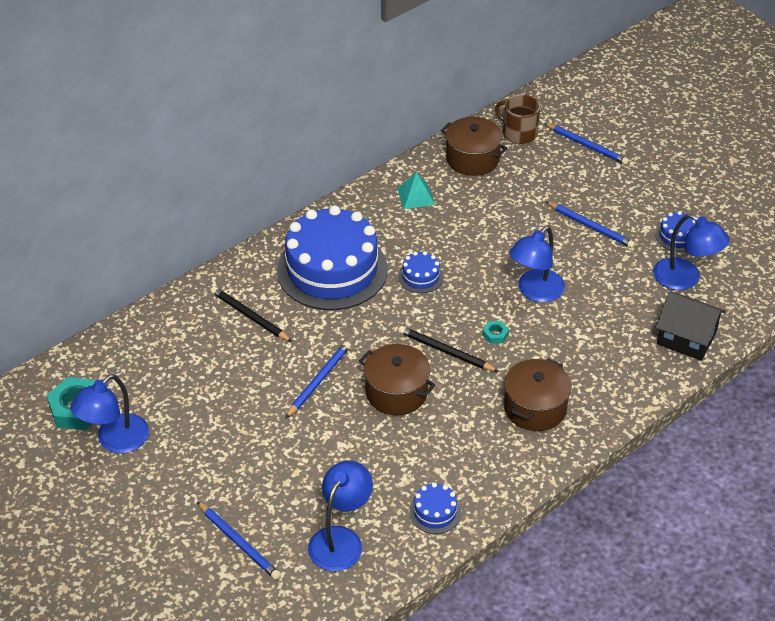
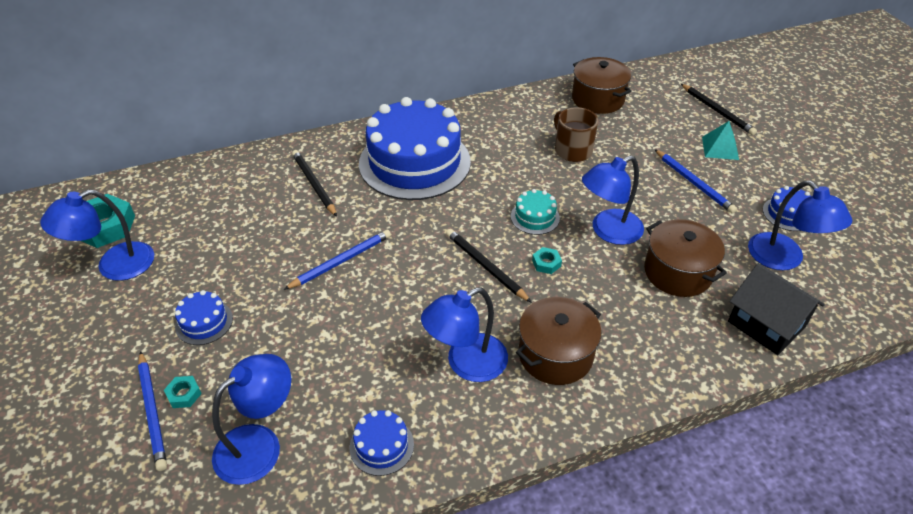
camera: 20 degrees right, 0 degrees up
brown pot [359,344,435,415] -> brown pot moved to [644,219,727,297]
turquoise pyramid [397,172,435,209] -> turquoise pyramid moved to [702,121,739,160]
blue cake [398,251,444,293] -> blue cake moved to [175,290,233,345]
brown mug [495,94,540,144] -> brown mug moved to [554,107,598,162]
blue pencil [544,123,629,165] -> black pencil [681,84,757,135]
none -> turquoise nut [164,376,202,408]
none -> blue lamp [421,287,508,382]
none -> turquoise cake [511,189,560,235]

